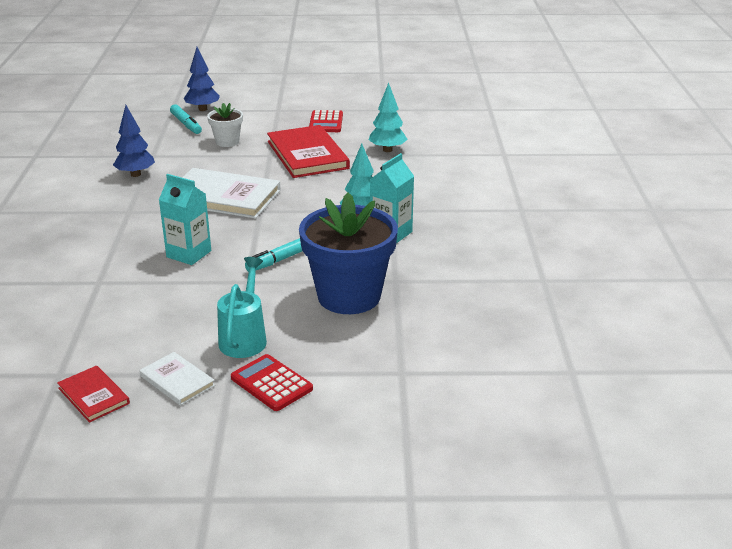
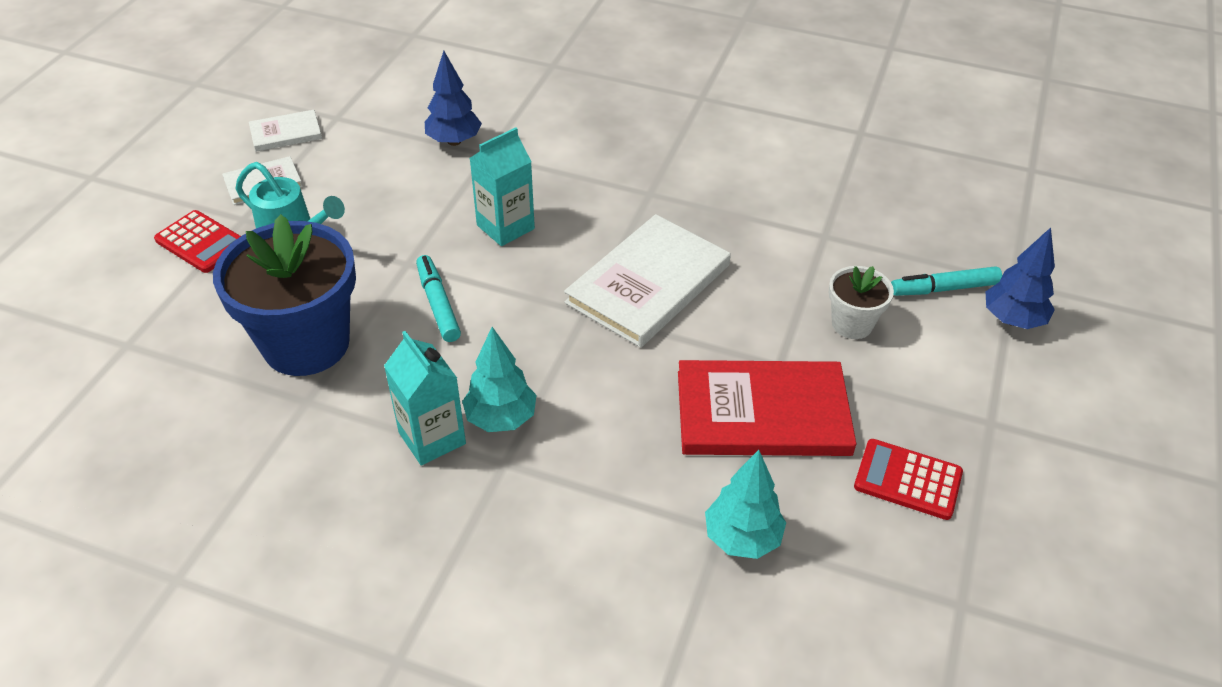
camera: 110 degrees right, 15 degrees up
red book [57,365,130,423] -> white book [249,110,322,151]
blue tree [113,105,155,177] -> blue tree moved to [425,51,482,146]
red calculator [231,354,313,411] -> red calculator turned 60 degrees clockwise [154,210,241,273]

